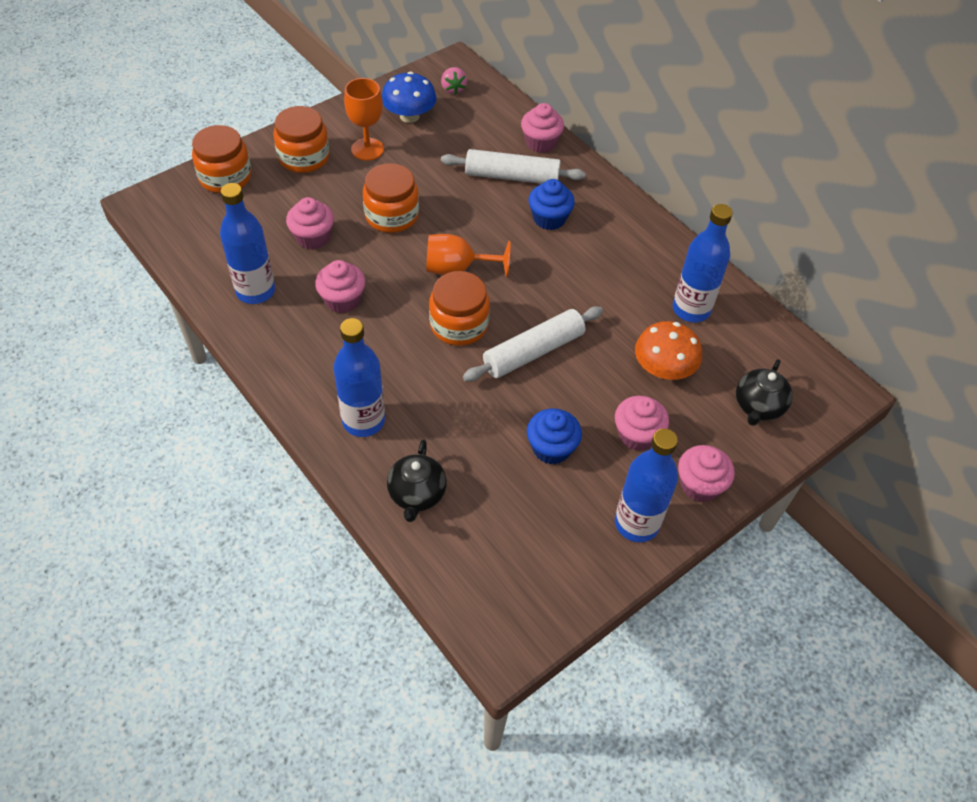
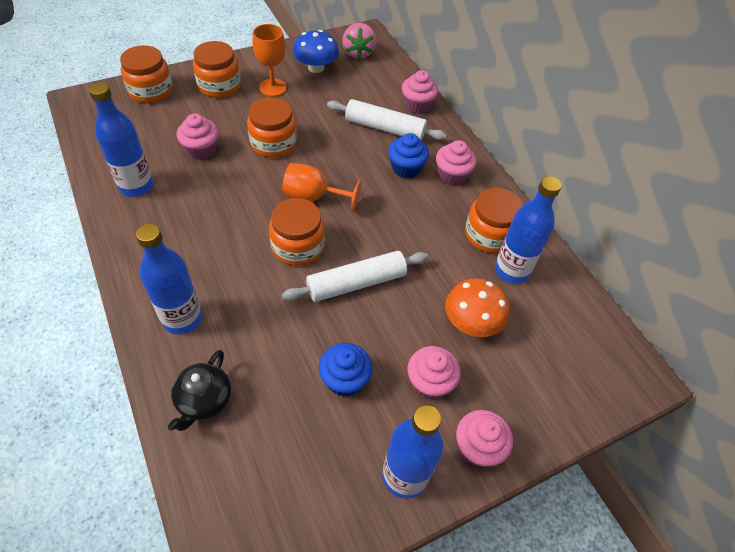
camera: 10 degrees right, 0 degrees up
pink cupcake [315,260,365,313] -> pink cupcake moved to [436,140,477,186]
pink strawberry [441,67,467,94] -> pink strawberry [342,23,376,59], size x1.55
black teapot [736,359,793,426] -> none
none -> orange jar [465,188,523,253]

